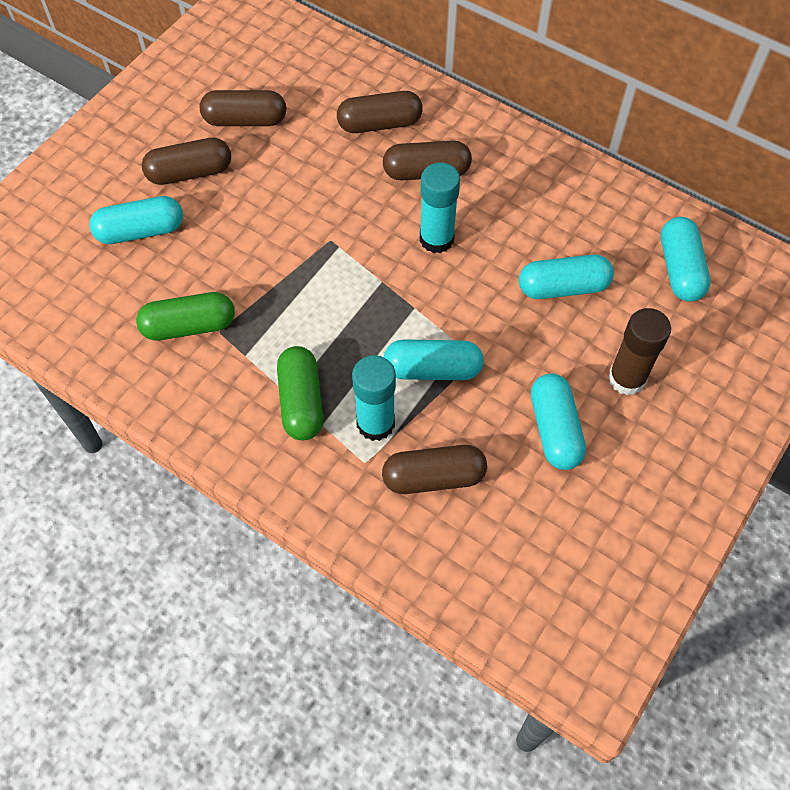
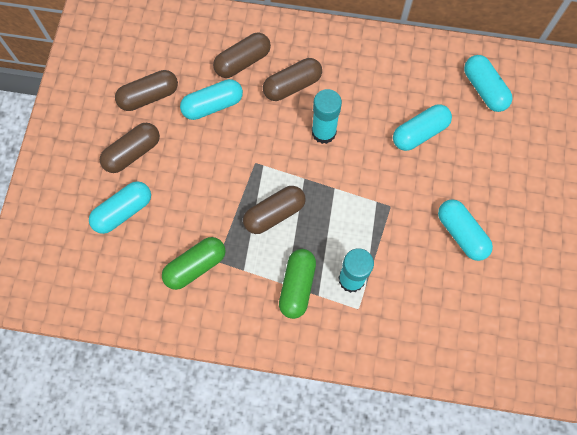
camera: 25 degrees left, 10 degrees up
green capsule [277,346,323,440] -> green capsule turned 45 degrees clockwise [279,249,316,319]
brown capsule [382,445,487,494] -> brown capsule moved to [243,186,306,234]
turquoise capsule [384,339,484,380] -> turquoise capsule moved to [180,79,243,120]
brown glue stick [608,308,671,396] -> none

